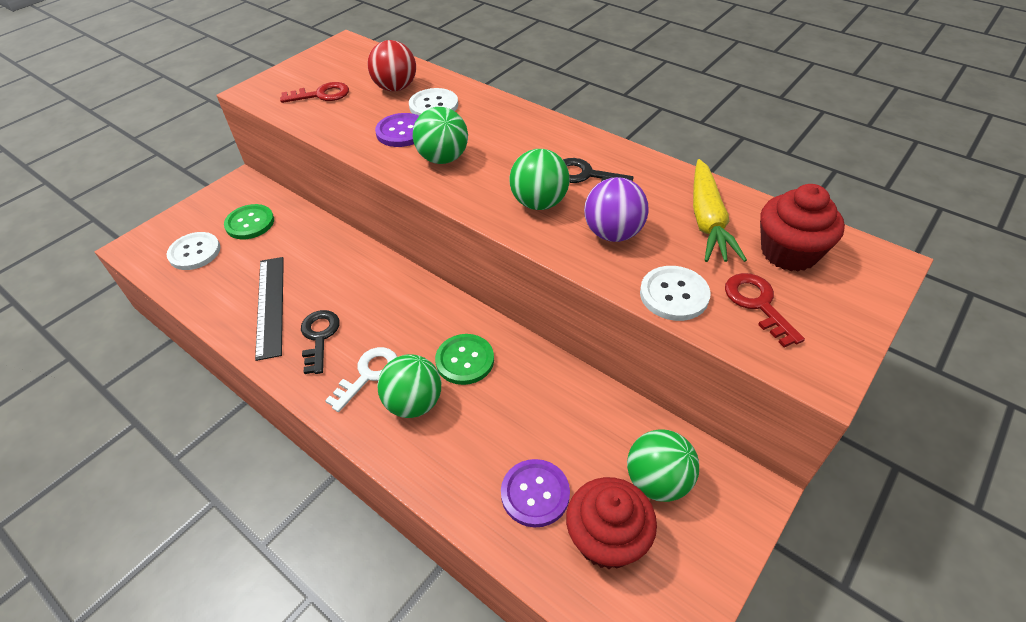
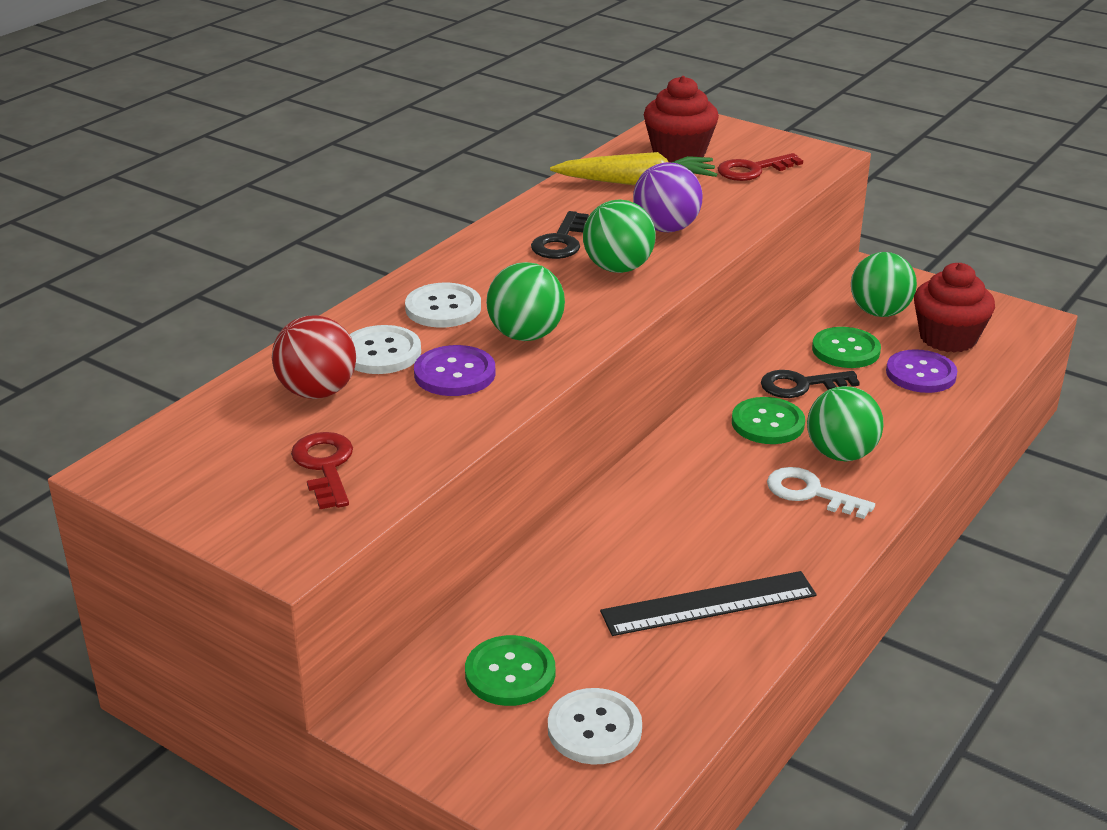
camera: 95 degrees left, 15 degrees down
black key [301,310,340,374] -> black key moved to [761,370,860,398]
white button [640,266,711,321] -> white button moved to [405,283,481,328]
none -> green button [812,327,881,368]

